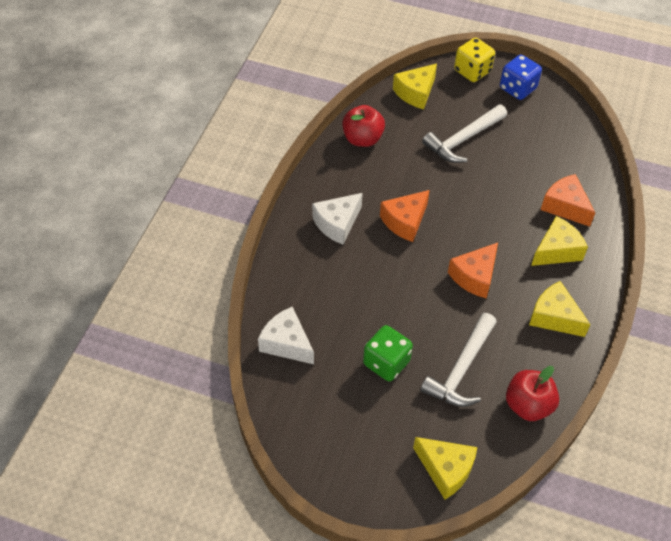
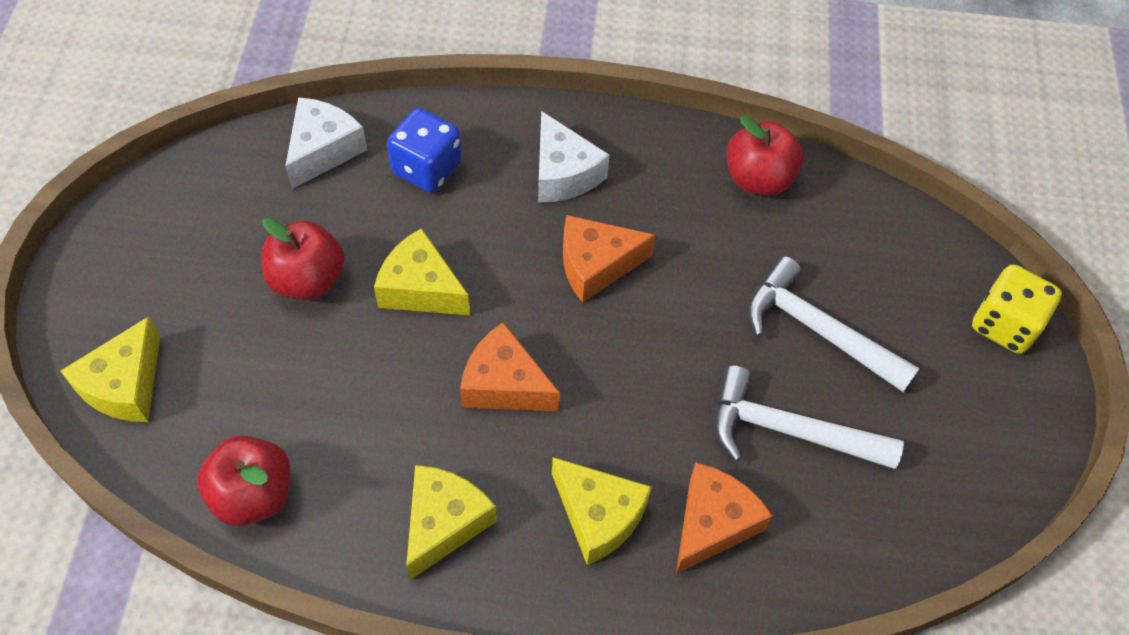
camera: 75 degrees right, 5 degrees up
white cheese [312,193,363,244] -> white cheese turned 150 degrees counterclockwise [538,111,610,202]
green dice [363,325,413,381] -> red apple [262,218,345,300]
orange cheese [380,190,430,242] -> orange cheese turned 45 degrees counterclockwise [563,215,656,303]
yellow cheese [393,64,437,109] -> yellow cheese moved to [374,228,470,315]
white hammer [420,313,497,407] -> white hammer moved to [714,366,904,469]
blue dice [500,55,542,100] -> blue dice moved to [387,108,462,193]

